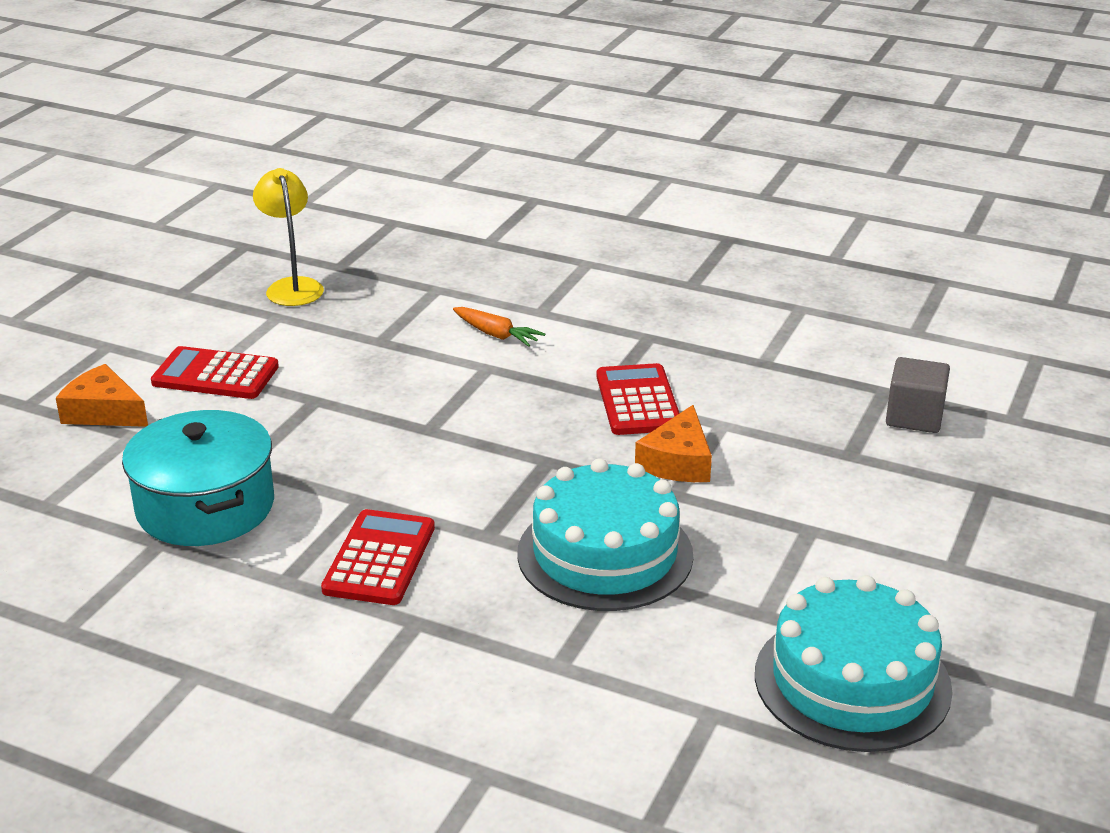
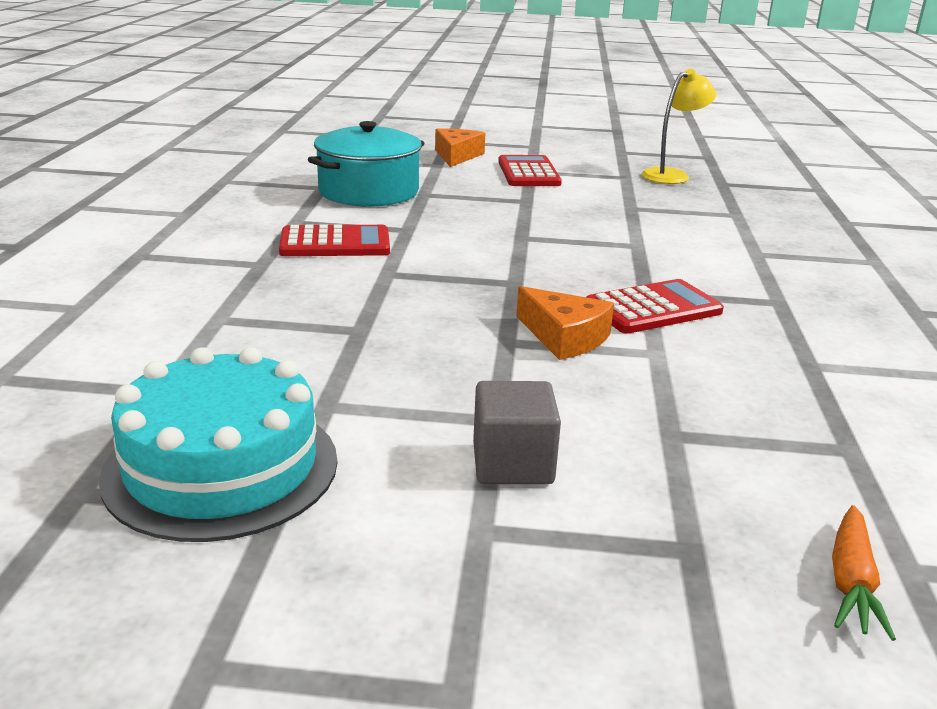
camera: 70 degrees right, 5 degrees down
orange carrot [453,307,545,347] -> orange carrot moved to [832,505,896,641]
turquoise cake [517,458,693,611] -> none
orange cheese [635,405,712,482] -> orange cheese turned 135 degrees counterclockwise [516,286,614,360]
grey cube [886,357,950,433] -> grey cube moved to [473,381,561,484]

